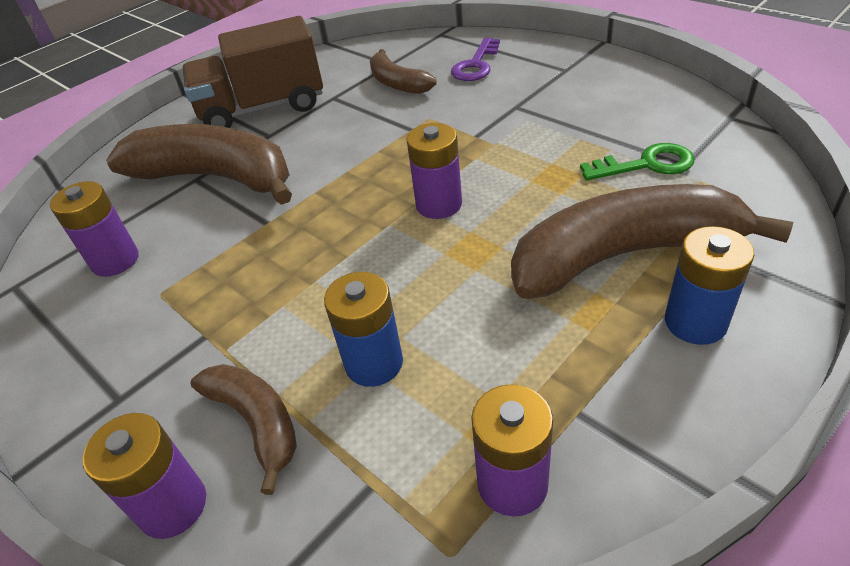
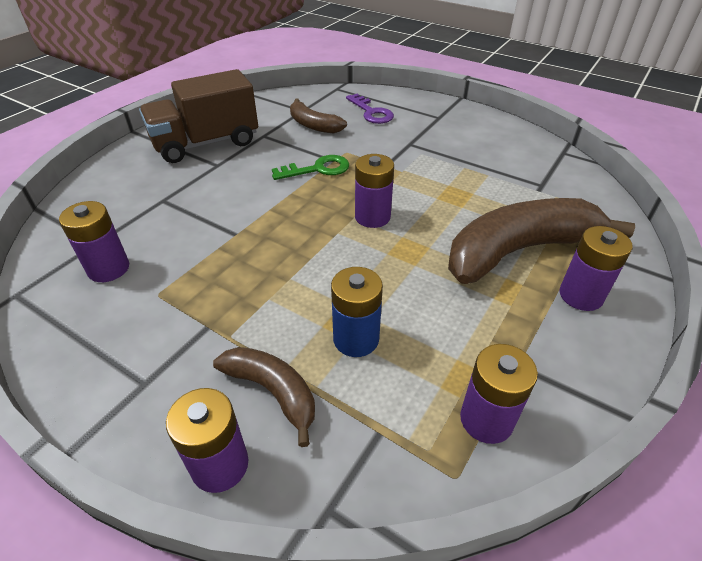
camera: 15 degrees left, 0 degrees up
brown banana [106,124,292,205] -> none
purple key [451,38,500,81] -> purple key turned 45 degrees counterclockwise [346,94,394,124]
green key [580,143,694,180] -> green key moved to [272,155,349,180]
blue battery [665,226,754,345] -> purple battery [560,226,633,311]

